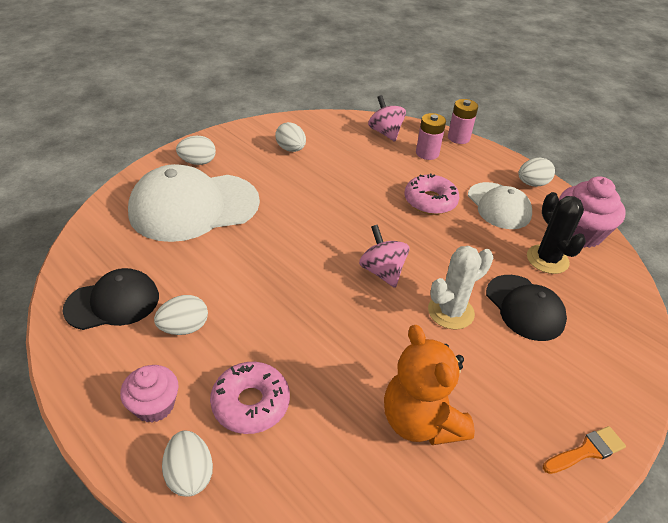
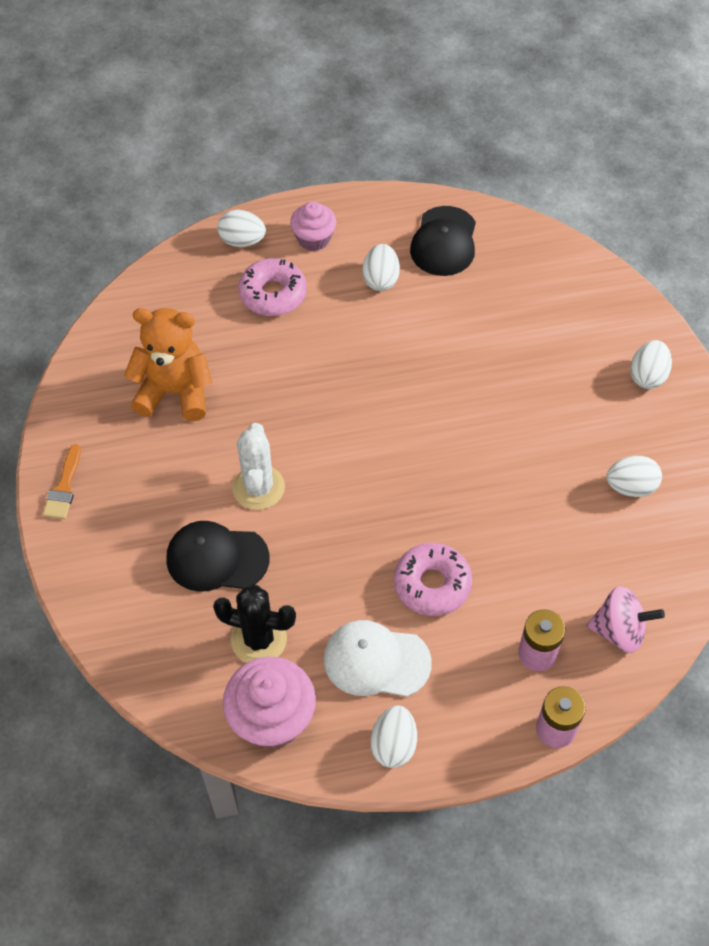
camera: 125 degrees right, 15 degrees up
white cap [128,164,260,242] -> none
pink spinning top [359,225,410,288] -> none

